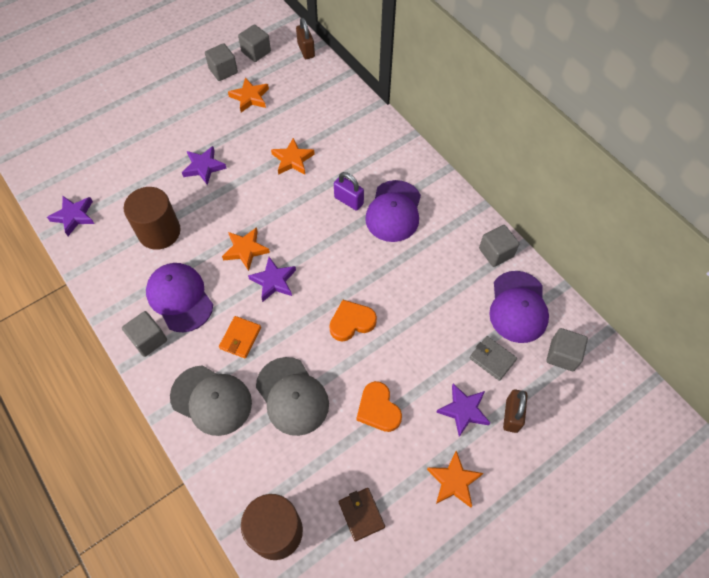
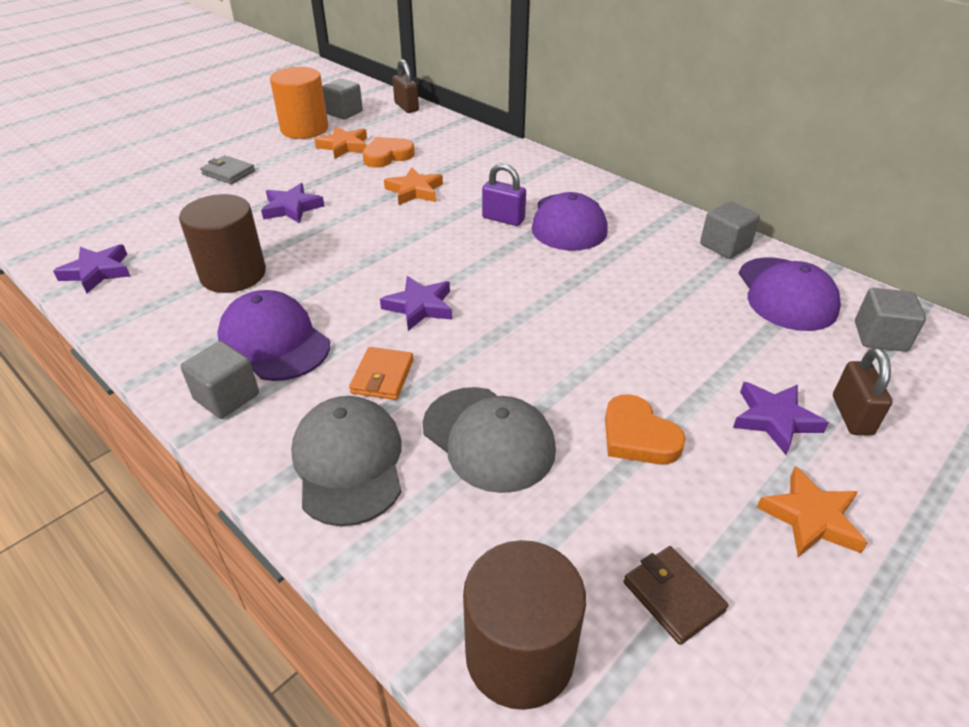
camera: 10 degrees left, 20 degrees down
grey cap [170,365,252,436] -> grey cap turned 120 degrees counterclockwise [291,396,402,526]
grey cube [205,43,238,81] -> orange cylinder [270,67,328,139]
orange star [222,227,270,271] -> none
orange heart [329,300,377,341] -> orange heart moved to [362,137,415,168]
grey wallet [469,336,517,381] -> grey wallet moved to [200,155,255,184]

